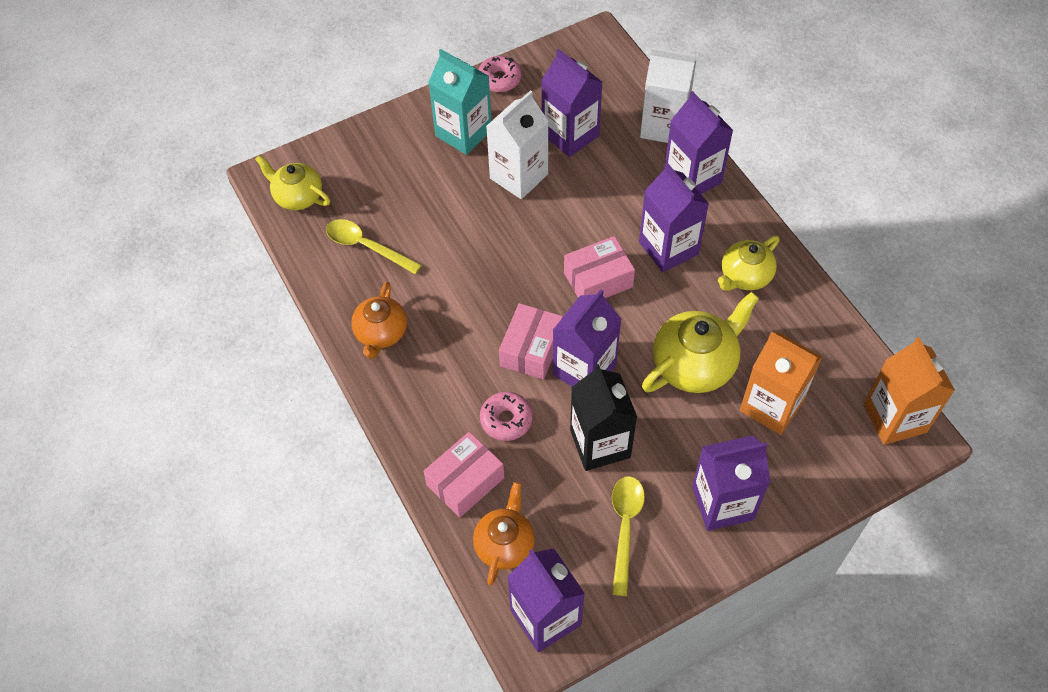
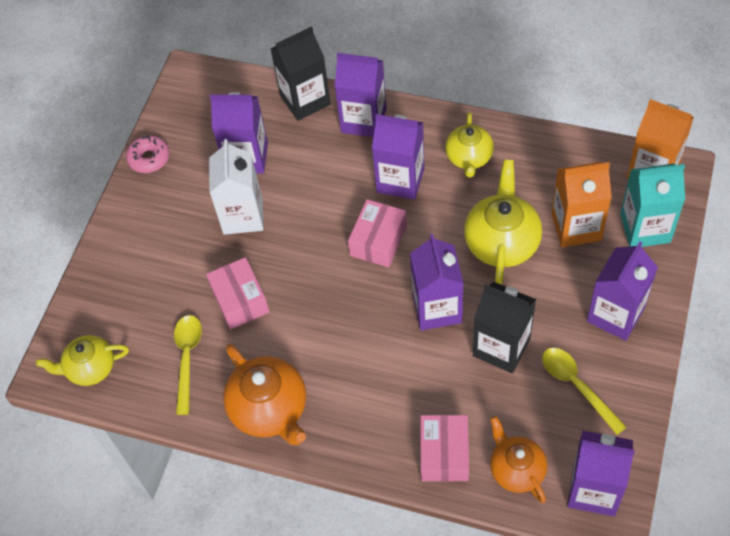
camera: 40 degrees left, 0 degrees up
yellow spoon [326,219,422,274] -> yellow spoon turned 105 degrees clockwise [174,315,202,415]
orange teapot [351,281,407,359] -> orange teapot [223,344,306,445], size x1.52
turquoise carton [428,49,491,155] -> turquoise carton moved to [620,164,685,247]
pink donut [480,392,533,441] -> none
pink box [499,303,563,380] -> pink box moved to [206,257,269,329]
white carton [640,47,696,143] -> black carton [271,26,331,121]

